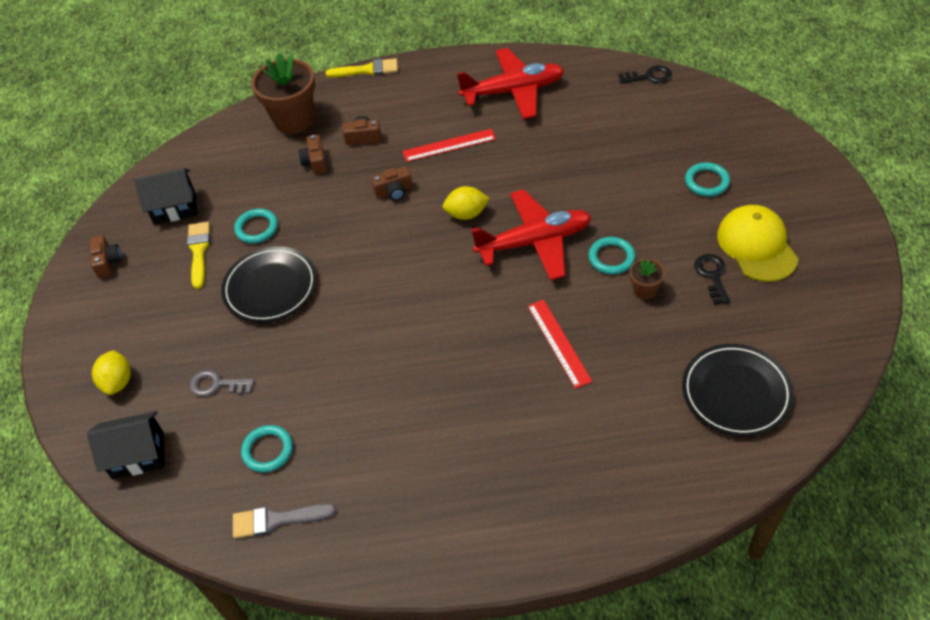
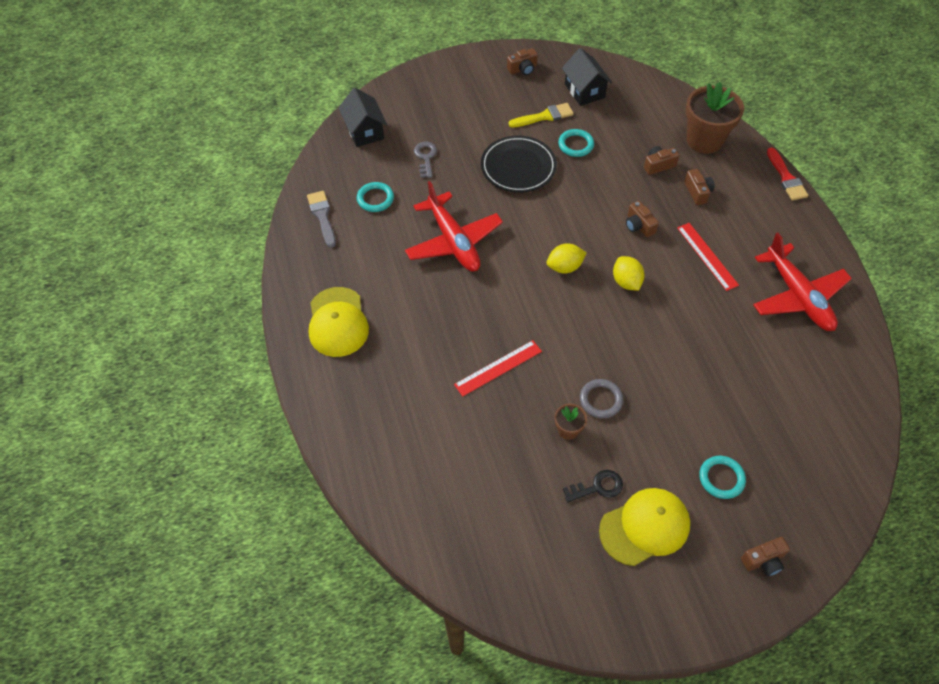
camera: 75 degrees right, 5 degrees up
yellow lemon [92,350,131,395] -> yellow lemon moved to [547,243,586,274]
yellow brush [325,58,398,77] -> red brush [767,148,808,201]
red plane [471,189,592,281] -> red plane moved to [405,181,503,271]
turquoise ring [589,237,635,274] -> grey ring [580,379,623,418]
black key [619,65,672,84] -> none
black plate [682,344,794,437] -> none
none -> yellow cap [309,287,369,357]
none -> brown camera [741,537,790,576]

